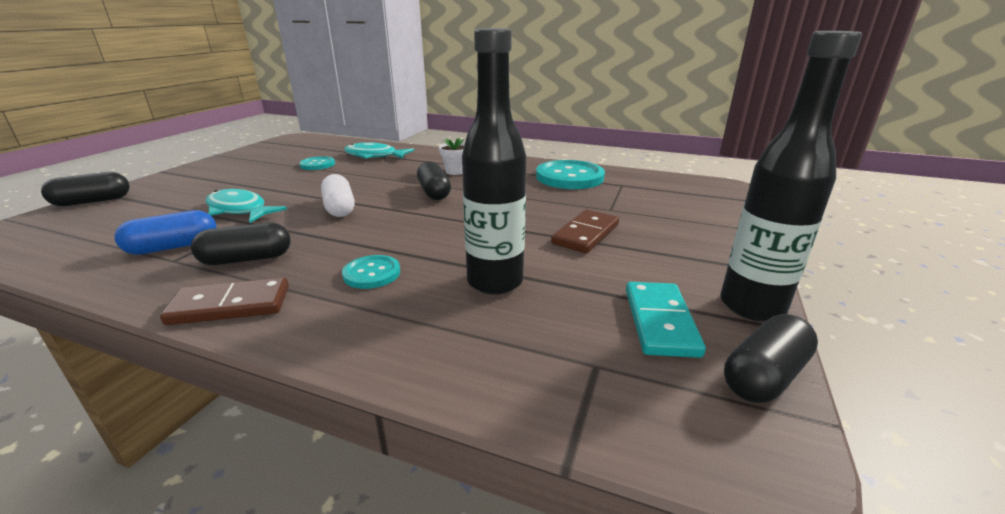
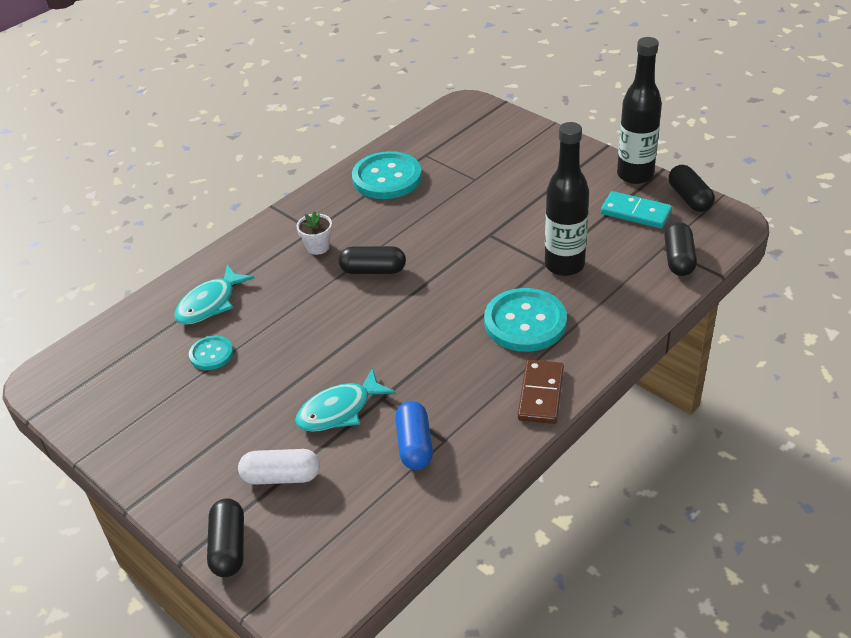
camera: 65 degrees left, 15 degrees up
black capsule [191,222,291,265] -> black capsule moved to [664,222,697,276]
white capsule [321,174,355,217] -> white capsule moved to [238,449,320,485]
turquoise button [342,255,400,289] -> turquoise button [484,288,567,352], size x1.90
brown domino [551,209,619,253] -> none

